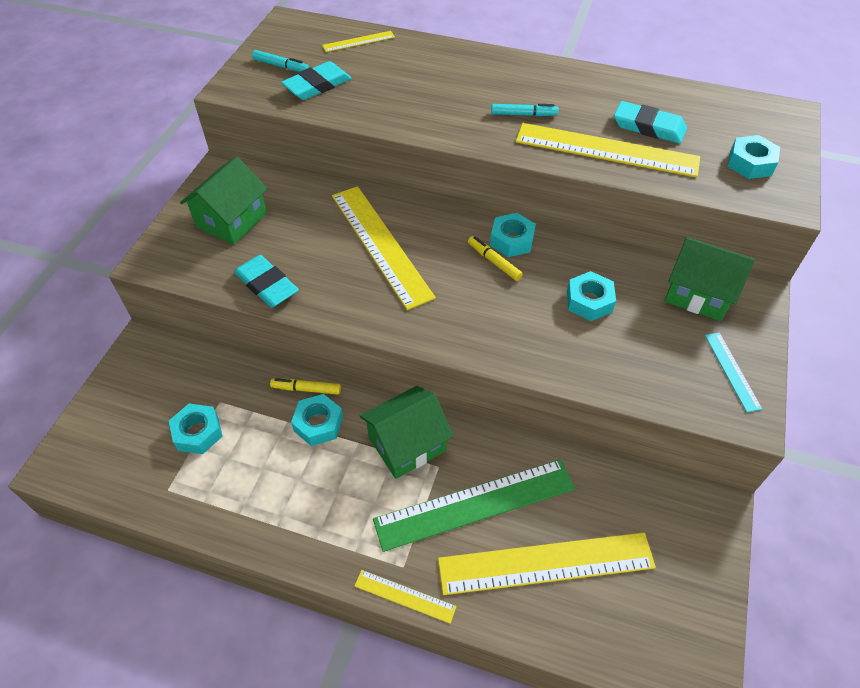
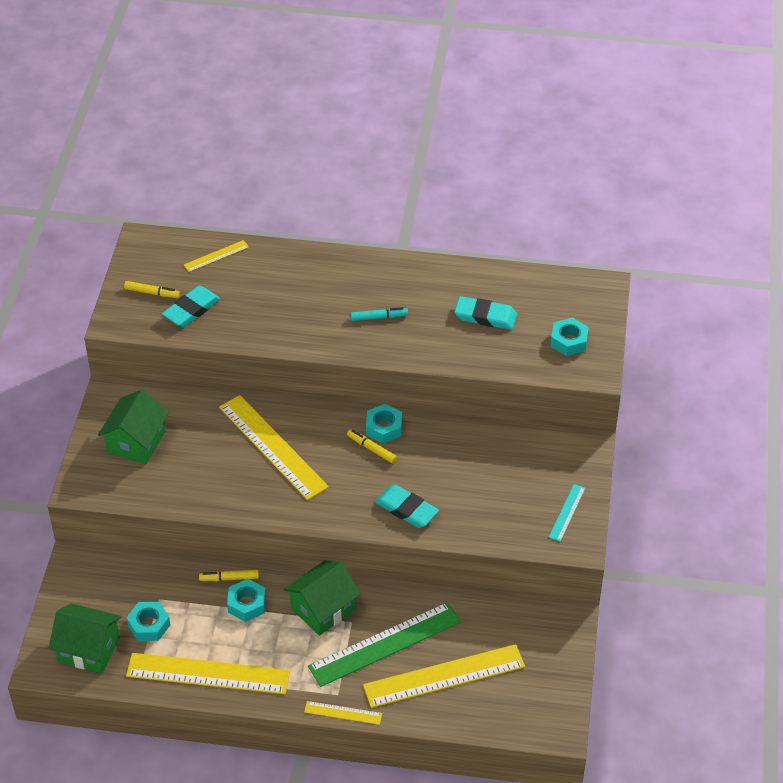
camera: 10 degrees left, 5 degrees down
turquoise eraser [234,255,299,308] -> turquoise eraser moved to [375,484,439,528]
turquoise marker [252,50,309,72] -> yellow marker [124,281,180,298]
yellow ruler [516,123,700,177] -> yellow ruler moved to [126,653,290,694]
turquoise nut [567,271,616,321] -> none
green house [664,237,755,321] -> green house moved to [48,603,121,673]
turquoise ruler [705,333,762,412] -> turquoise ruler turned 45 degrees clockwise [549,484,585,542]

